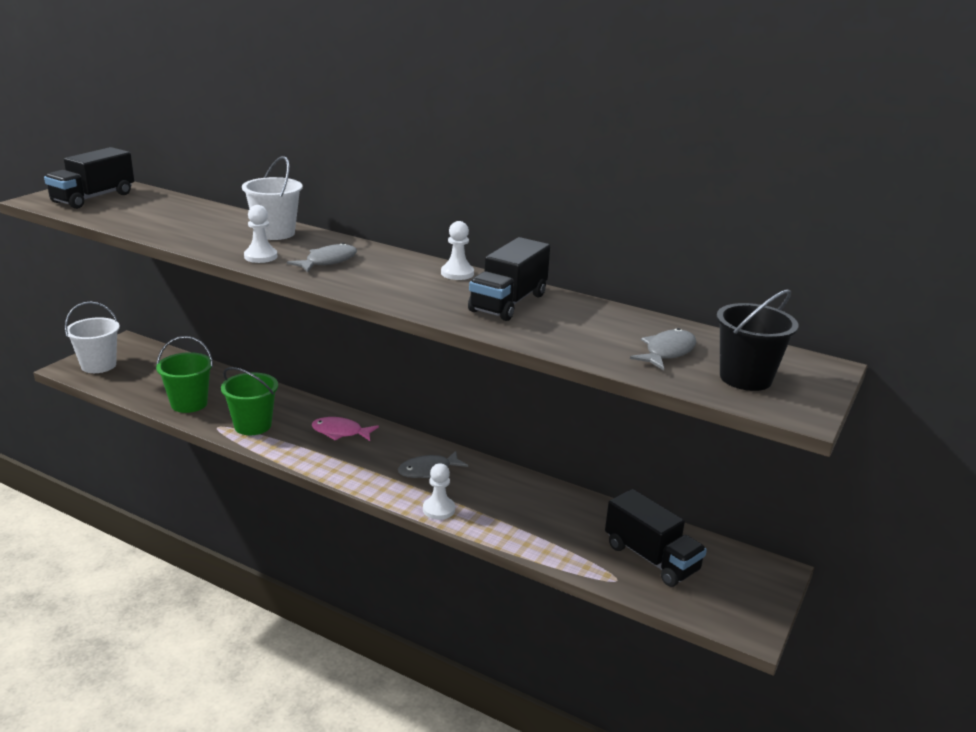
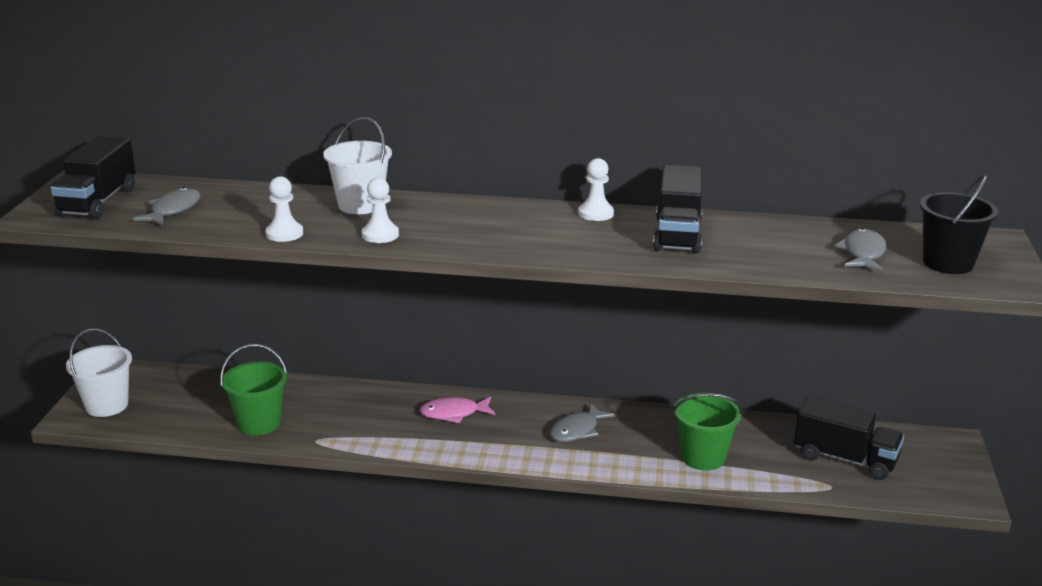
camera: 20 degrees left, 0 degrees up
green bucket [221,367,278,435] -> green bucket moved to [672,393,743,470]
grey fish [287,243,357,273] -> grey fish moved to [133,187,200,225]
white pawn [423,463,455,520] -> white pawn moved to [265,176,303,242]

